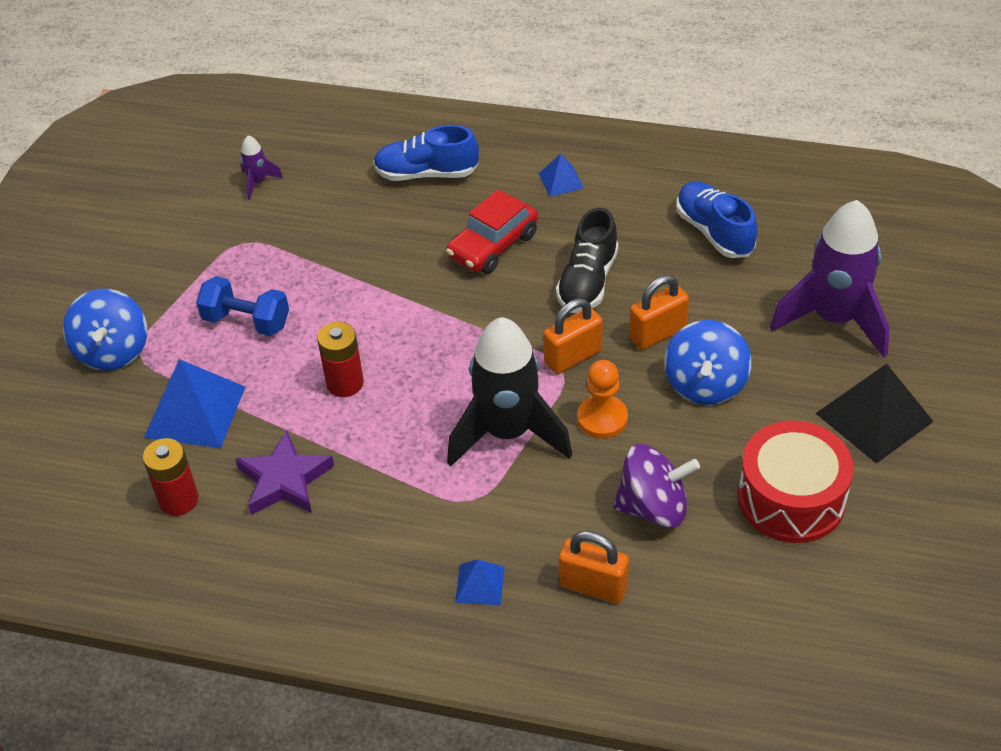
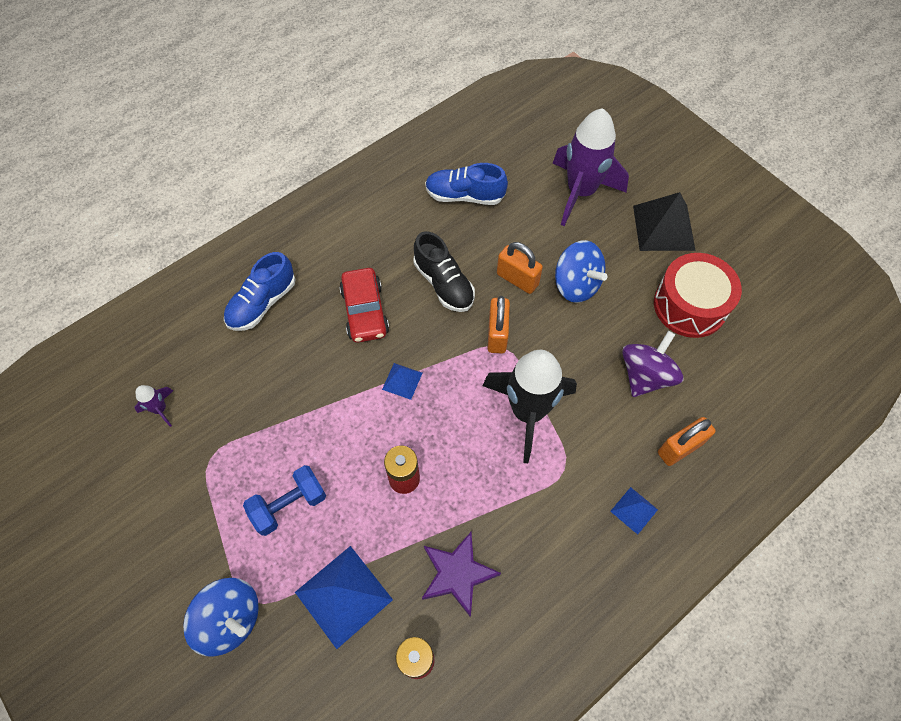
camera: 55 degrees left, 15 degrees up
blue pyramid [538,154,584,197] -> blue pyramid moved to [382,363,422,400]
orange pawn [577,360,628,439] -> none
orange padlock [629,275,689,350] -> orange padlock turned 60 degrees counterclockwise [497,242,543,294]

